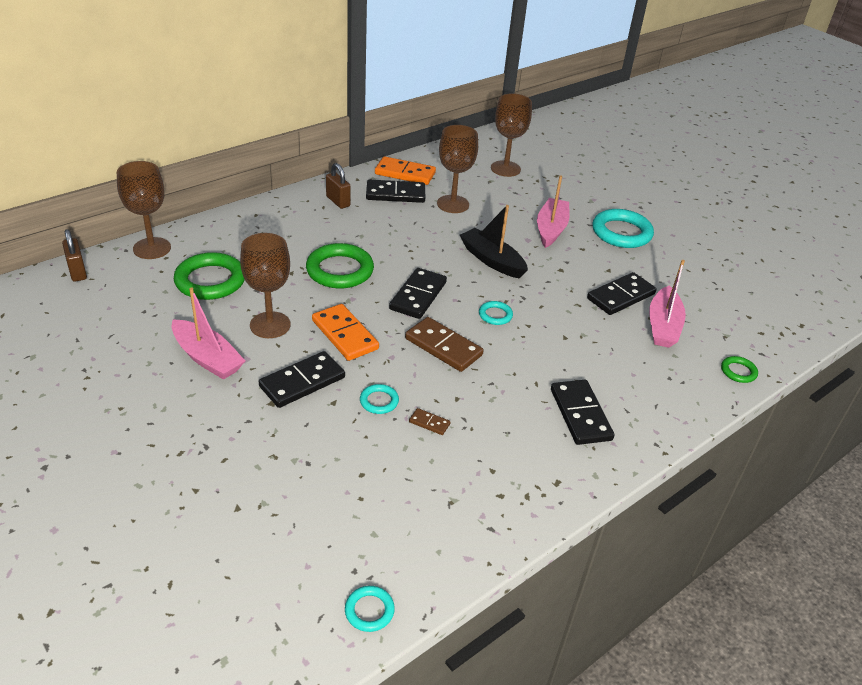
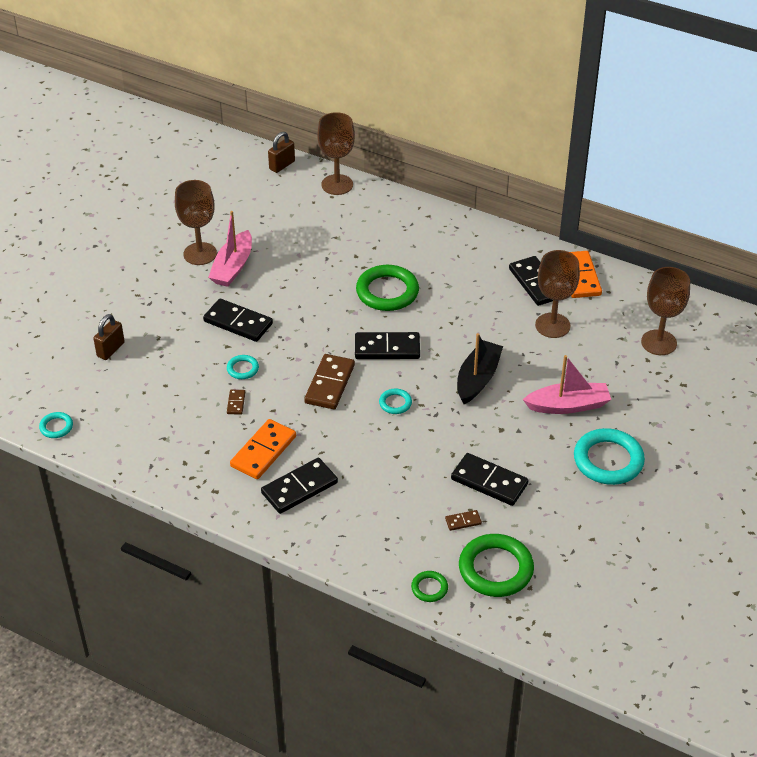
camera: 70 degrees right, 5 degrees up
green ring [174,252,245,300] -> green ring moved to [459,534,534,597]
brown goblet [240,233,290,338] -> brown goblet moved to [175,180,217,265]
orange domino [312,304,379,361] -> orange domino moved to [230,419,296,479]
brown padlock [326,163,351,209] -> brown padlock moved to [93,314,125,360]
pink boat [649,260,686,348] -> brown domino [445,510,482,531]

